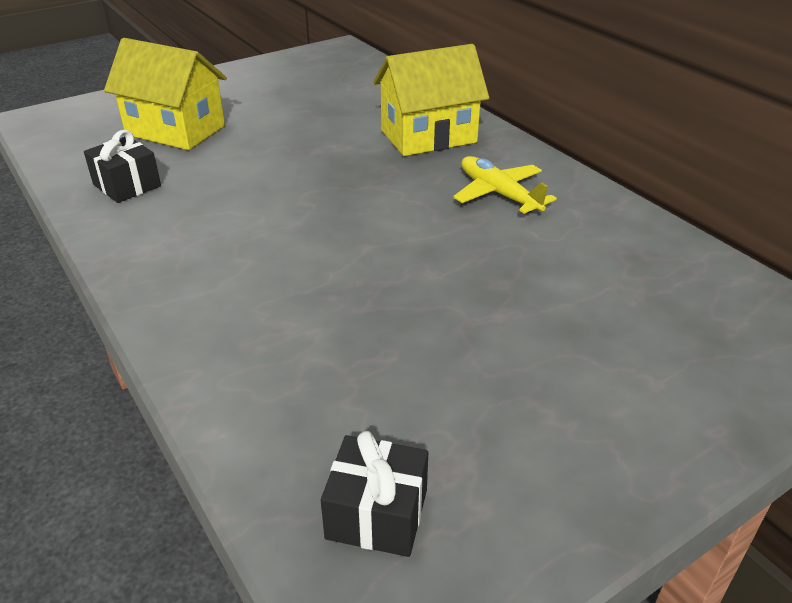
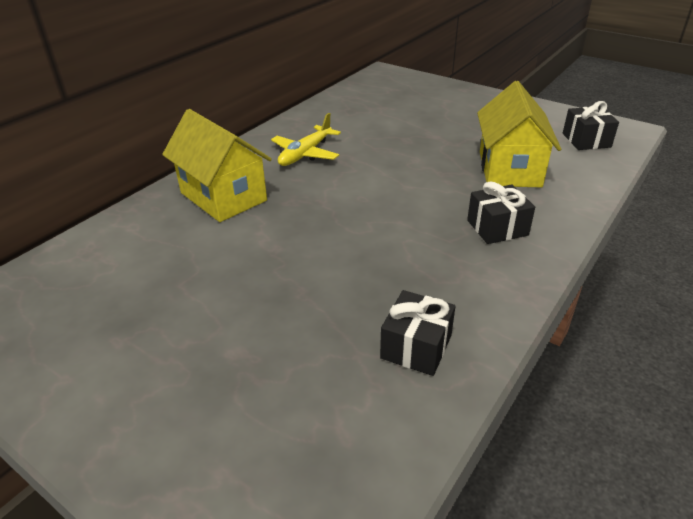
camera: 110 degrees left, 0 degrees up
yellow house [104,38,227,150] -> yellow house moved to [477,81,561,187]
none -> black gift [467,182,535,244]

